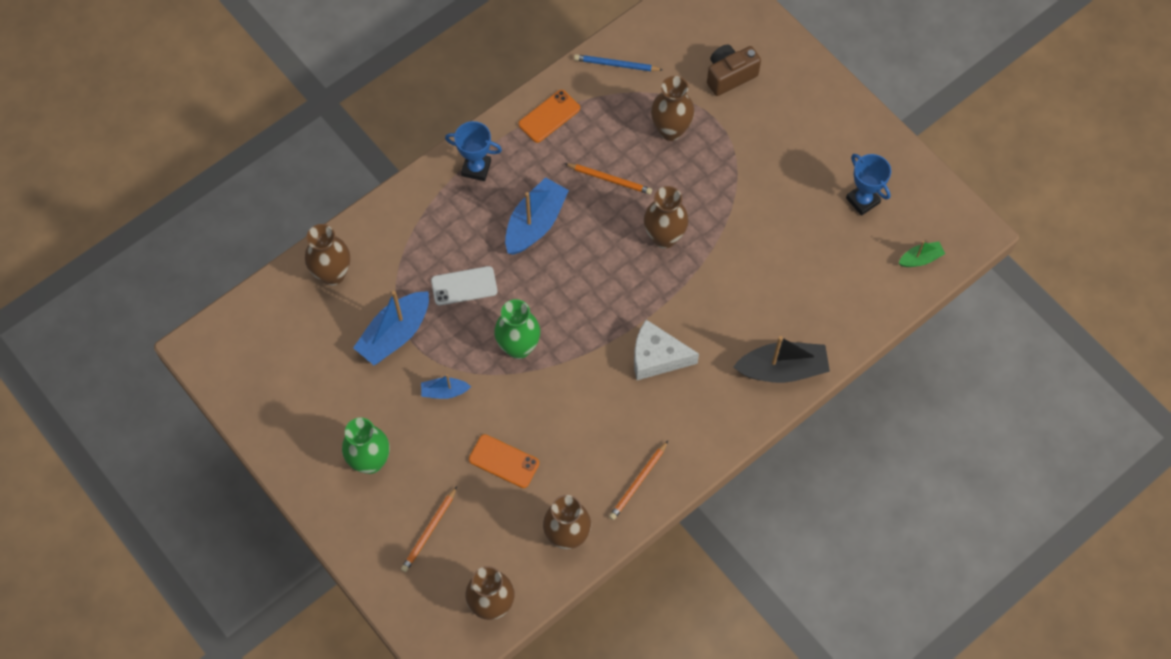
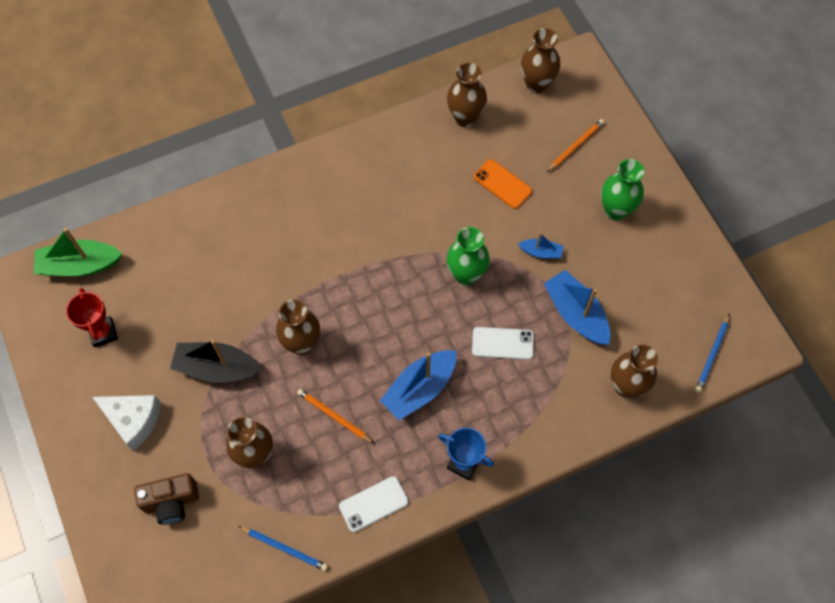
camera: 165 degrees left, 0 degrees up
blue boat [353,291,429,365] -> blue boat turned 90 degrees counterclockwise [544,270,610,345]
orange phone [518,90,580,143] -> white phone [339,476,409,532]
orange pencil [609,441,668,520] -> none
white cheese [634,320,699,380] -> white cheese moved to [92,395,161,451]
black boat [733,336,830,383] -> black boat moved to [170,339,263,383]
blue trophy [846,154,891,216] -> red trophy [66,288,118,347]
green boat [899,241,945,267] -> green boat [34,228,122,277], size x1.91
none -> blue pencil [695,314,730,392]

